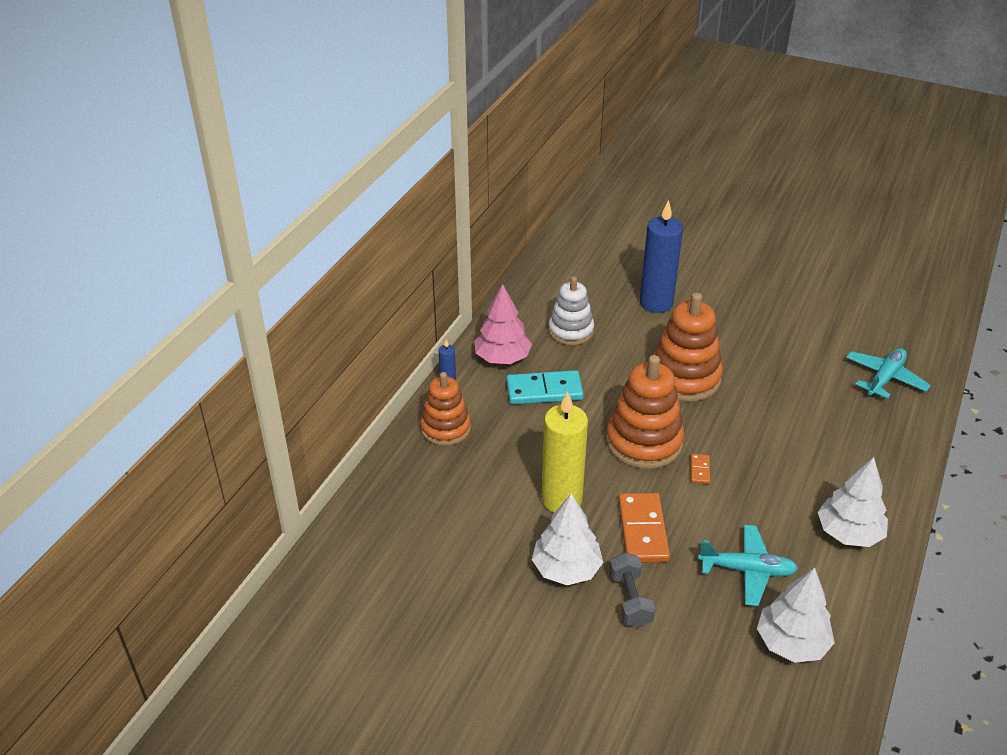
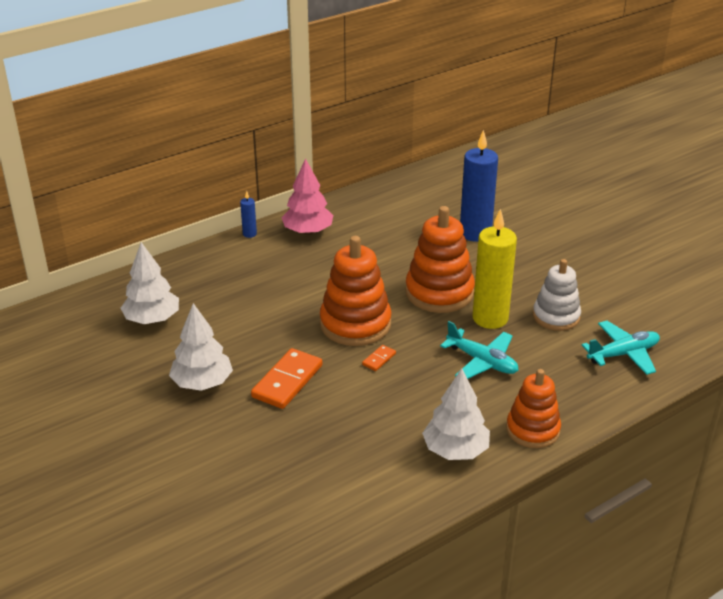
camera: 30 degrees right, 5 degrees down
orange stacking toy [420,372,471,446] -> orange stacking toy moved to [506,369,561,448]
turquoise domino [506,370,583,404] -> none
yellow candle [542,391,588,513] -> yellow candle moved to [473,209,517,329]
white stacking toy [548,276,594,345] -> white stacking toy moved to [533,259,581,331]
grey dumbbell [609,552,655,628] -> none
turquoise plane [698,525,798,606] -> turquoise plane moved to [440,321,518,379]
white tree [757,567,835,663] -> white tree moved to [120,242,179,324]

